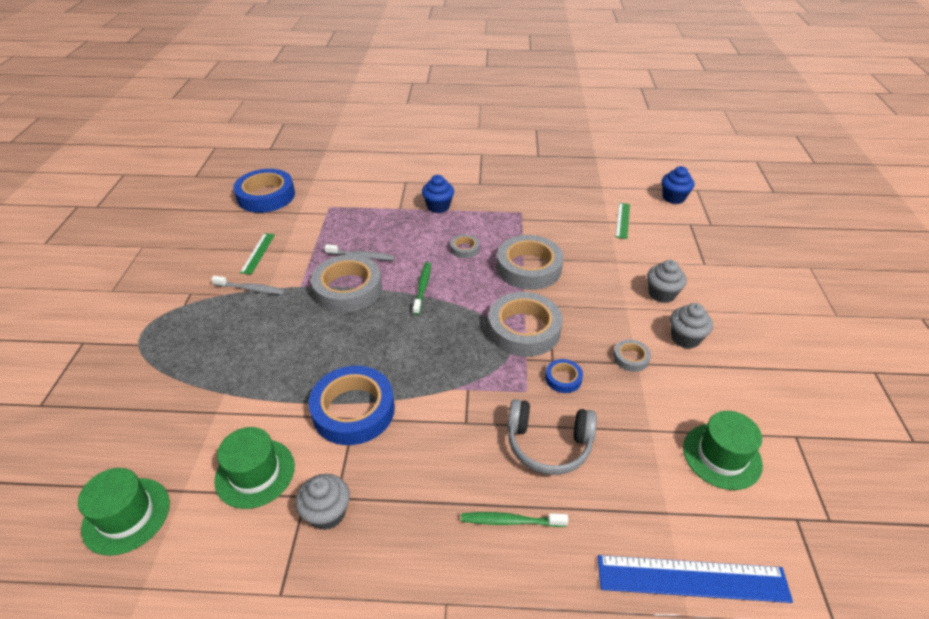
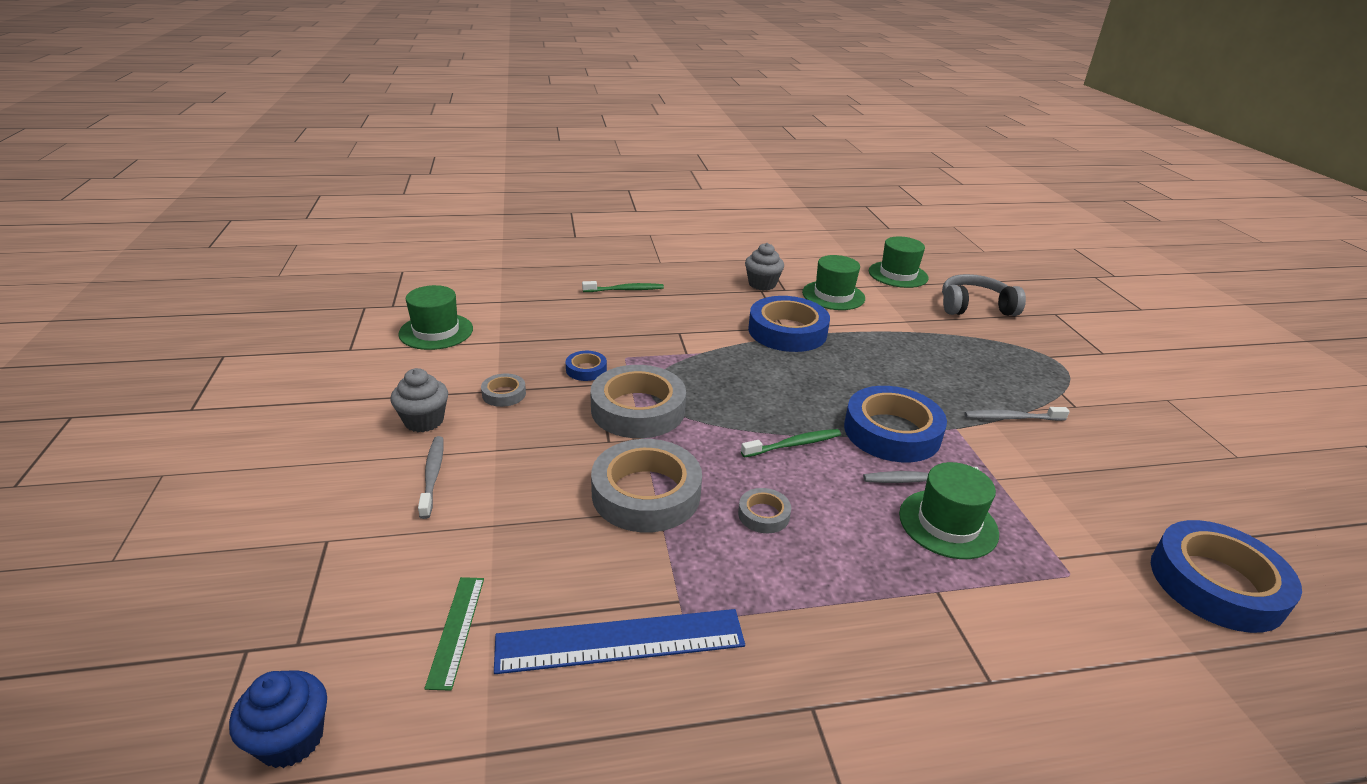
camera: 165 degrees right, 10 degrees down
green ruler [240,233,275,274] -> none
grey tape [311,254,382,313] -> blue tape [844,386,947,462]
green toothbrush [413,262,431,315] -> green toothbrush turned 105 degrees counterclockwise [741,429,841,458]
blue cupcake [422,175,454,213] -> none
grey headphones [507,399,597,475] -> grey headphones moved to [942,274,1026,316]
blue ruler [598,555,793,603] -> blue ruler moved to [494,609,745,674]
grey cupcake [647,260,687,303] -> grey toothbrush [418,436,444,519]
none -> green hat [899,462,999,559]

